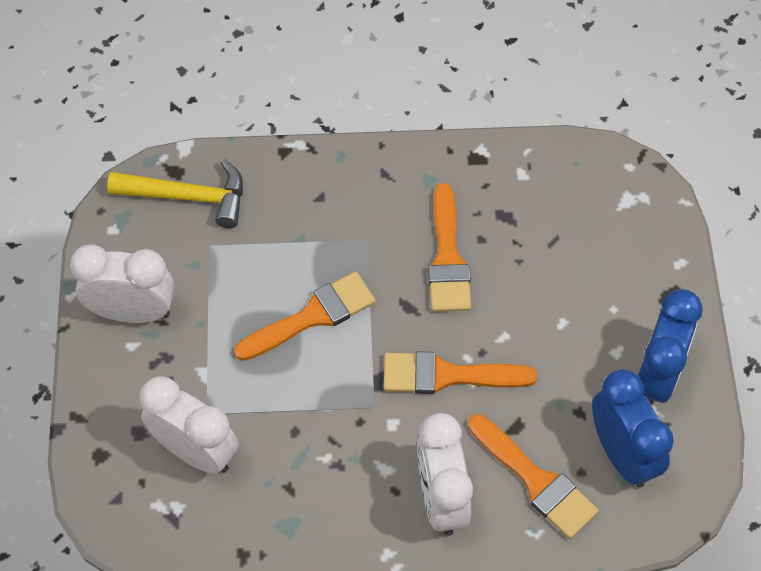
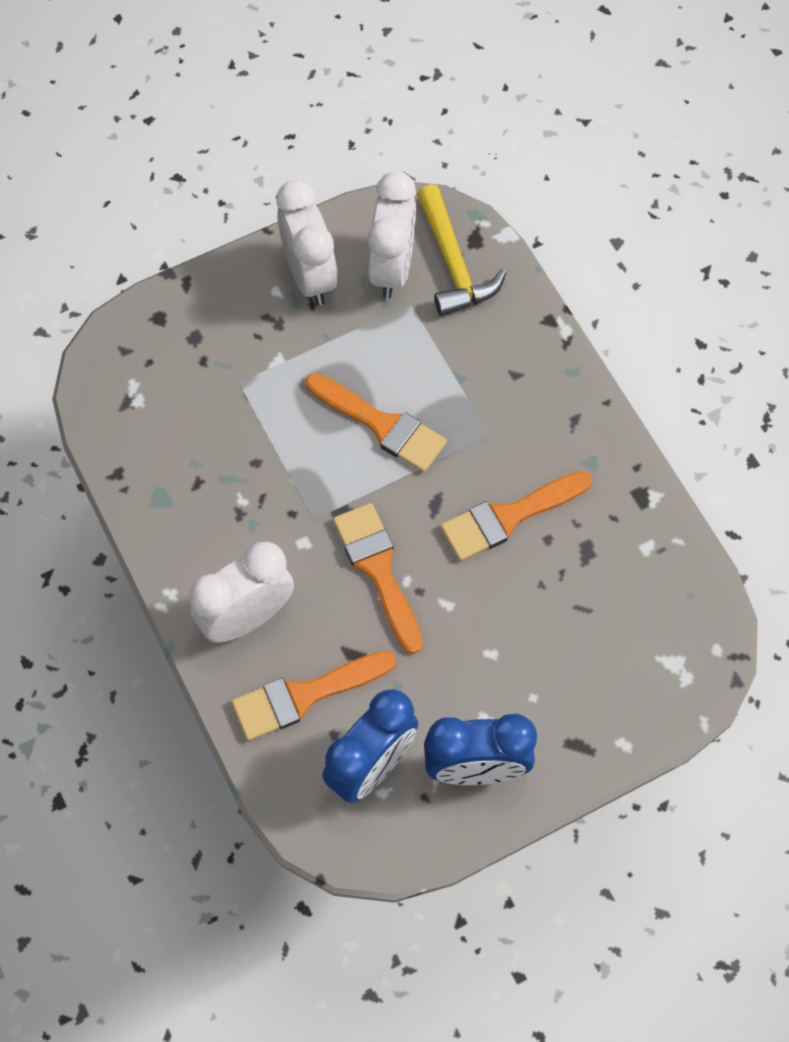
camera: 65 degrees right, 5 degrees up
white clock [140,376,238,474] -> white clock moved to [368,171,416,299]
orange brush [468,414,599,539] -> orange brush turned 45 degrees clockwise [232,650,396,741]

